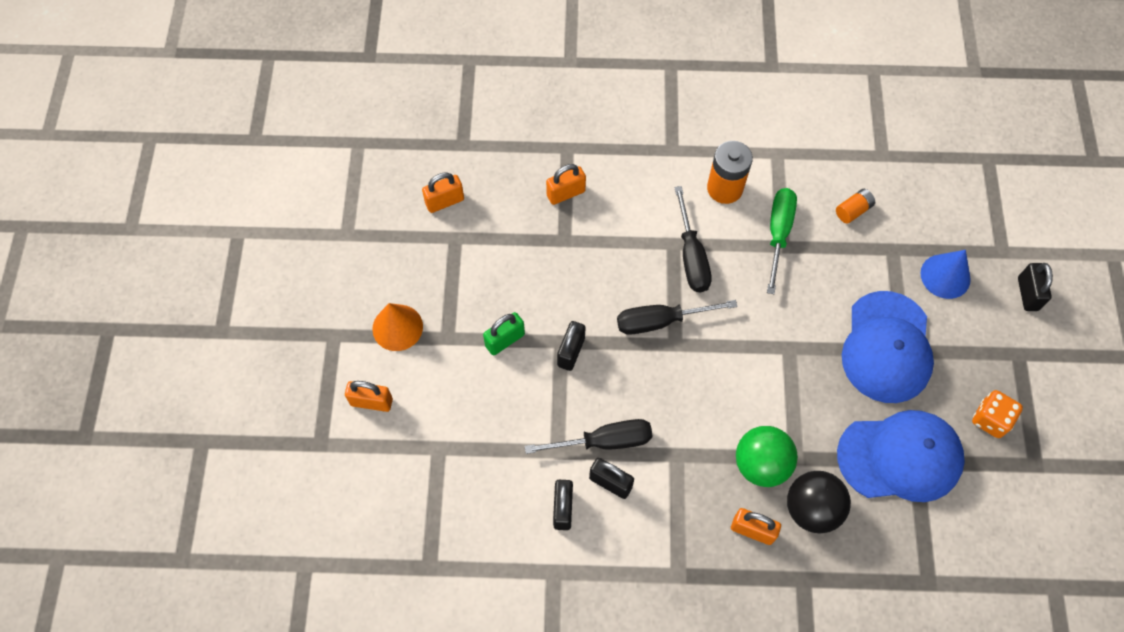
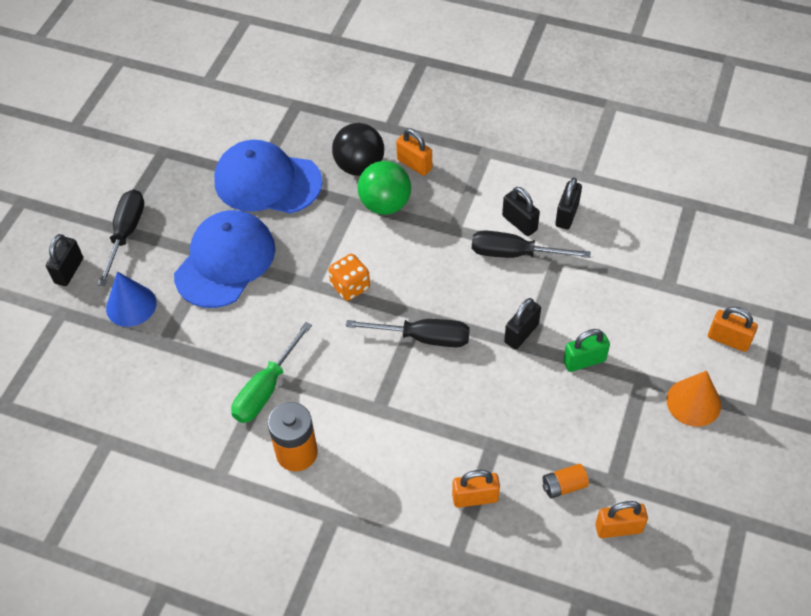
camera: 160 degrees left, 10 degrees down
black screwdriver [674,186,712,292] -> black screwdriver moved to [98,189,144,286]
orange battery [836,189,875,224] -> orange battery moved to [543,464,589,499]
orange dice [972,390,1023,438] -> orange dice moved to [328,254,370,301]

